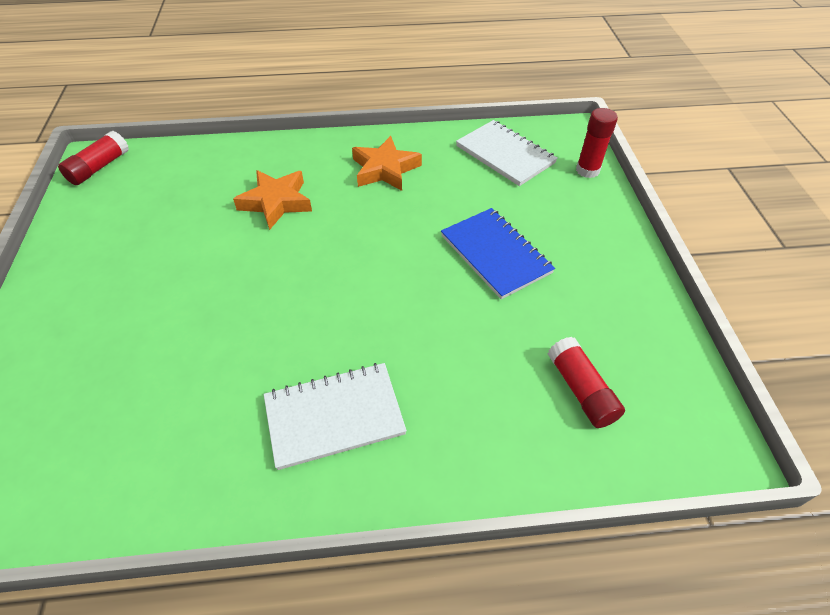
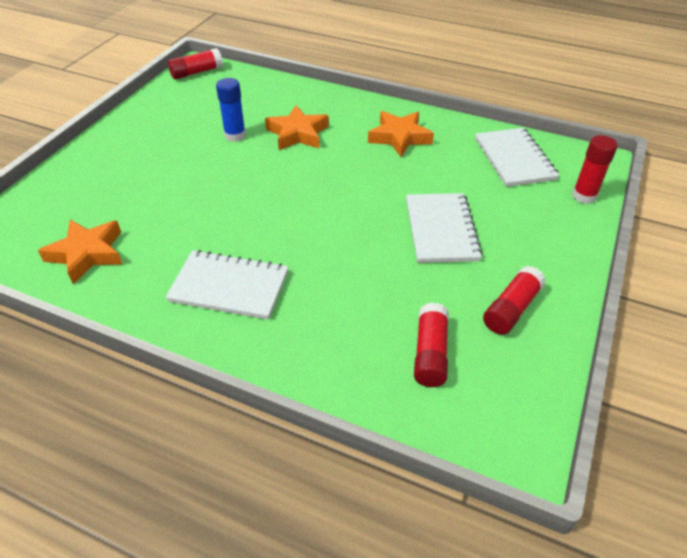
camera: 30 degrees right, 5 degrees down
blue notebook [441,208,555,299] -> white notebook [406,193,483,263]
none -> orange star [38,220,122,284]
none -> blue glue stick [216,78,246,142]
none -> red glue stick [483,266,546,335]

